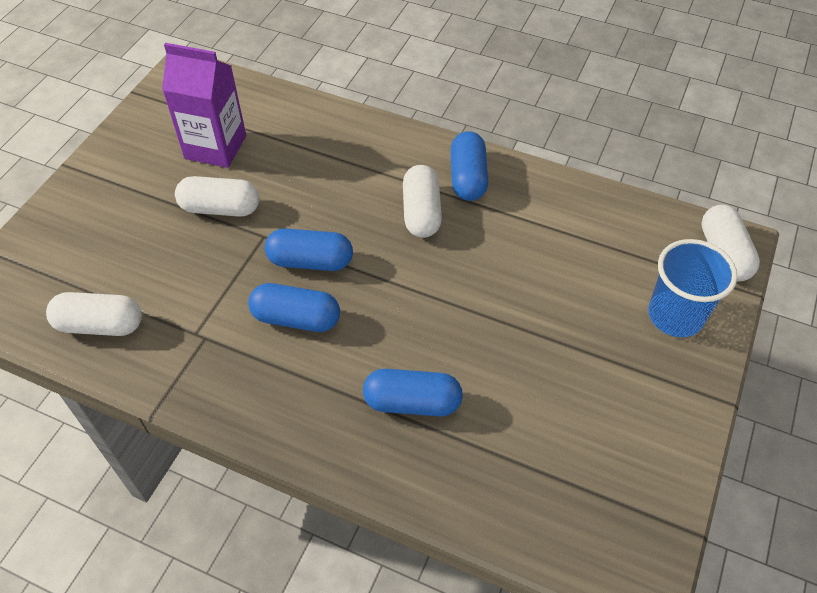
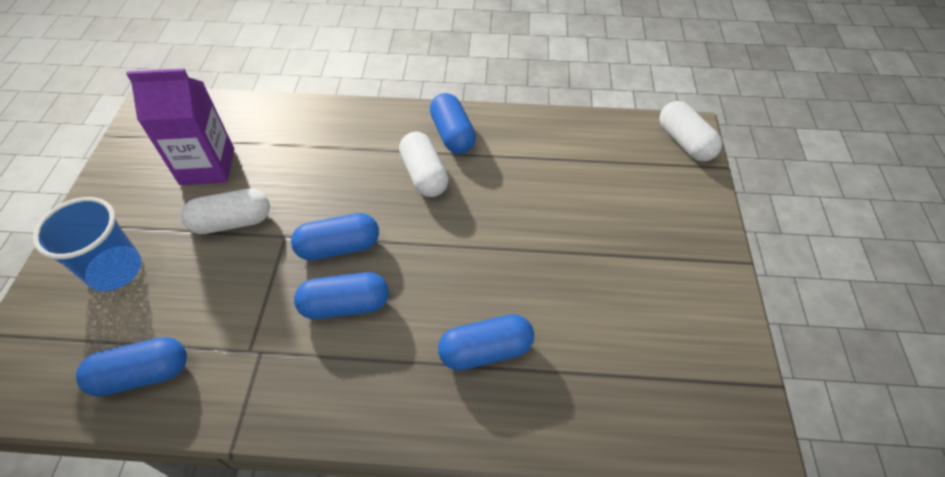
camera: 20 degrees left, 0 degrees up
white capsule [46,292,142,336] -> blue capsule [76,337,187,397]
blue cup [648,239,737,337] -> blue cup moved to [33,197,142,291]

